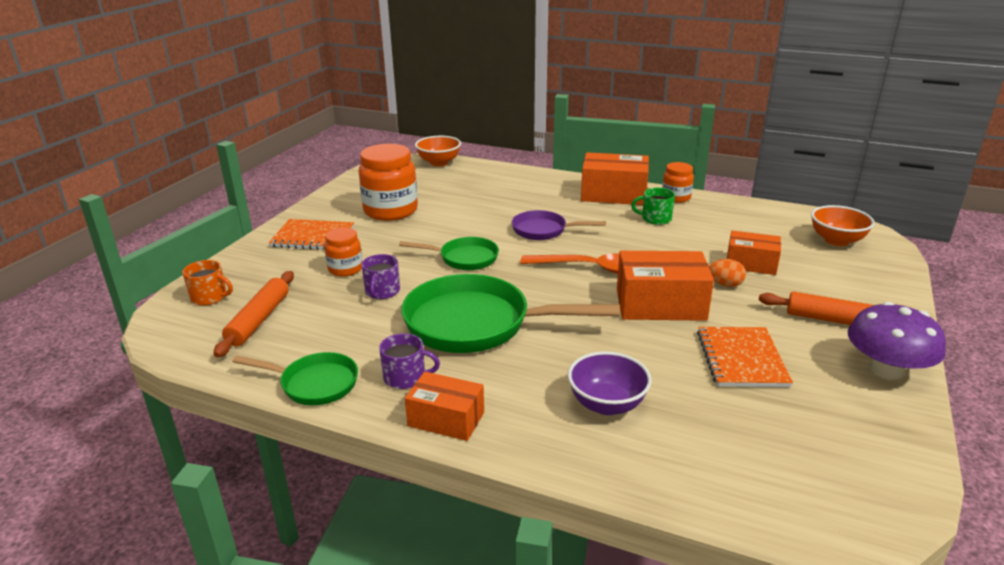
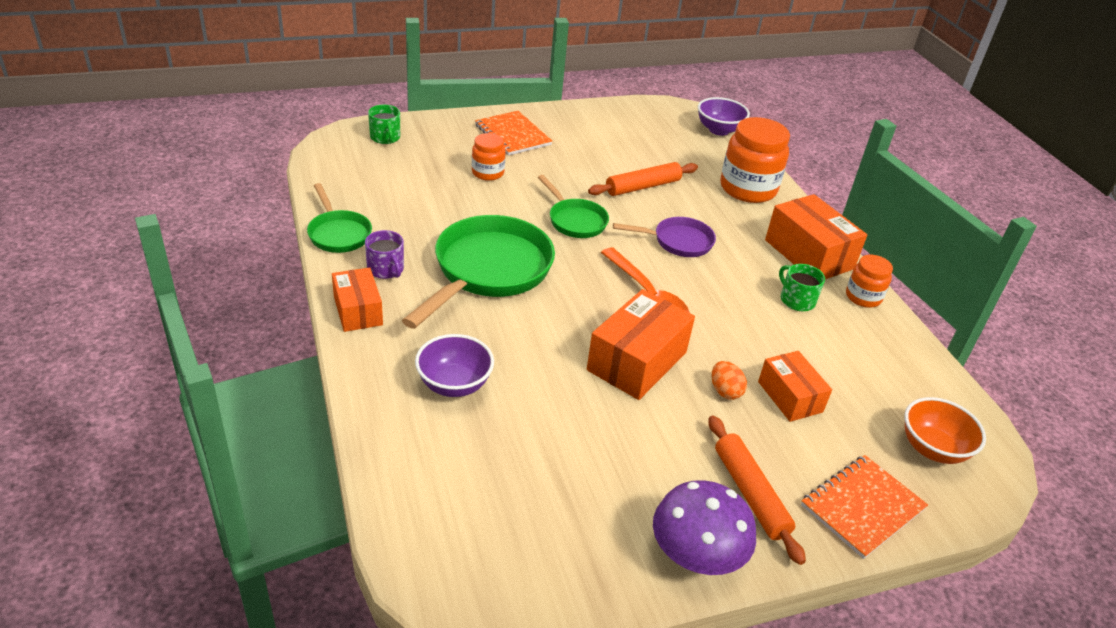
camera: 45 degrees right, 10 degrees up
orange mug [182,260,233,306] -> green mug [368,105,400,144]
orange rolling pin [214,271,294,357] -> orange rolling pin moved to [588,162,698,196]
orange jar [359,144,418,221] -> orange jar moved to [720,117,790,203]
purple mug [361,254,400,299] -> none
green pan [401,274,620,353] -> green pan turned 60 degrees clockwise [402,215,555,329]
orange bowl [415,136,461,166] -> purple bowl [698,97,750,136]
purple pan [512,210,606,240] -> purple pan turned 120 degrees clockwise [613,217,716,257]
orange box [617,251,714,321] -> orange box turned 75 degrees clockwise [587,289,695,400]
orange notebook [697,327,793,387] -> orange notebook moved to [801,455,928,559]

